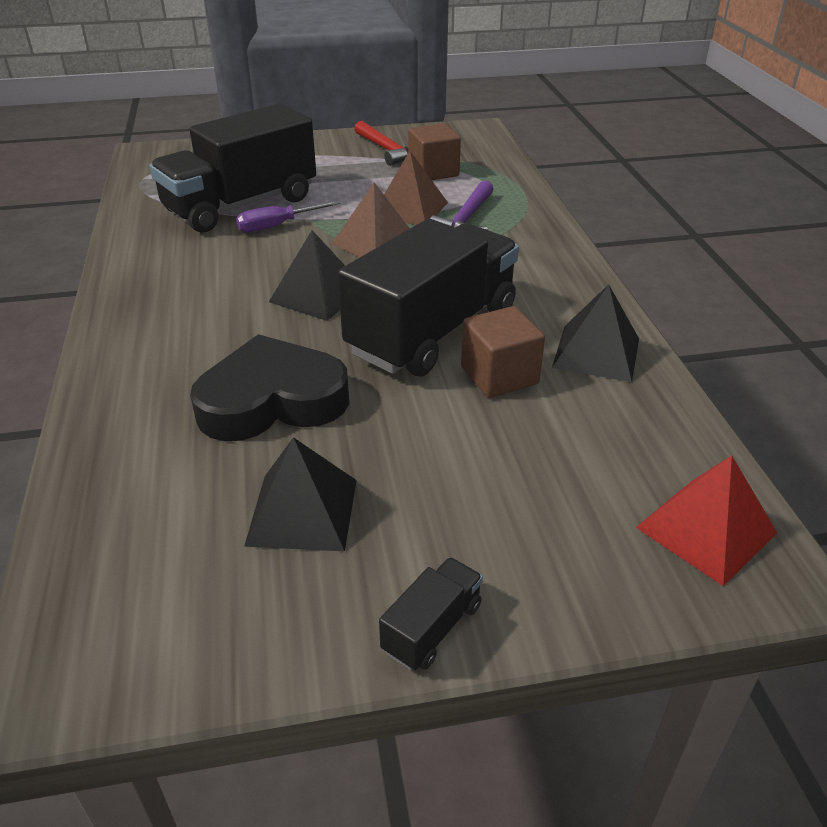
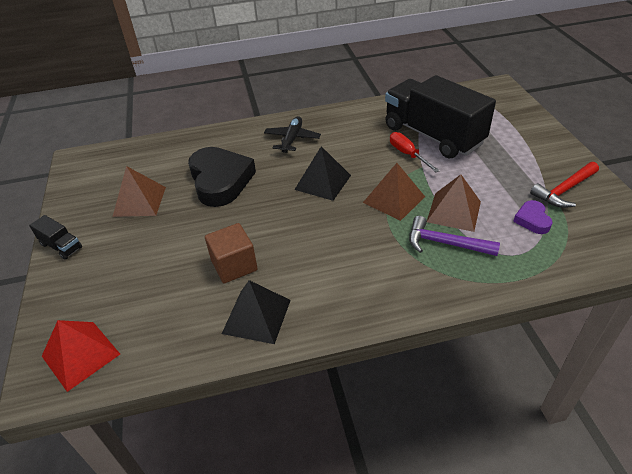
camera: 90 degrees right, 5 degrees up
purple screwdriver [236,200,340,233] -> red screwdriver [390,132,440,172]
black pyramid [244,437,357,551] -> brown pyramid [113,166,166,217]
black truck [338,219,519,376] -> none
brown cube [408,123,461,180] -> purple heart [513,200,553,234]
none -> black plane [264,116,321,153]

